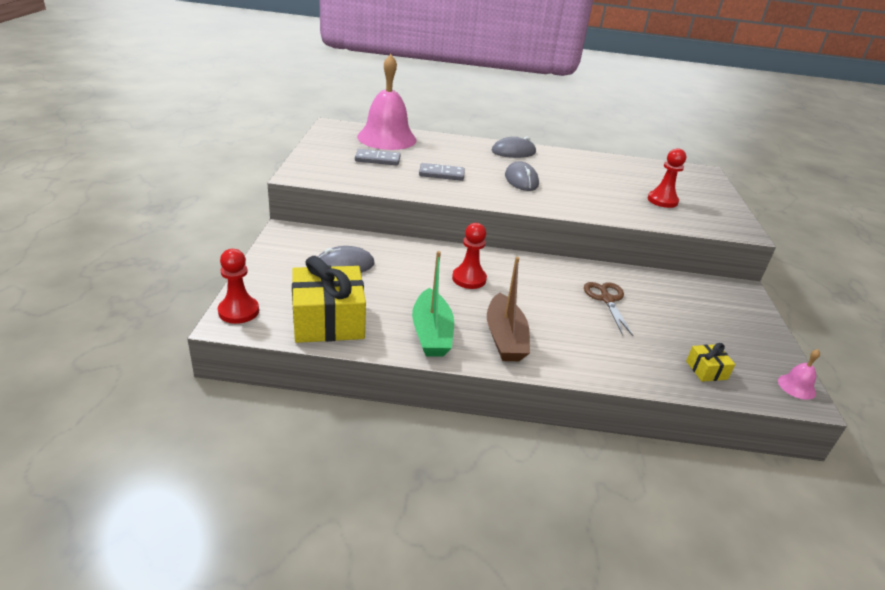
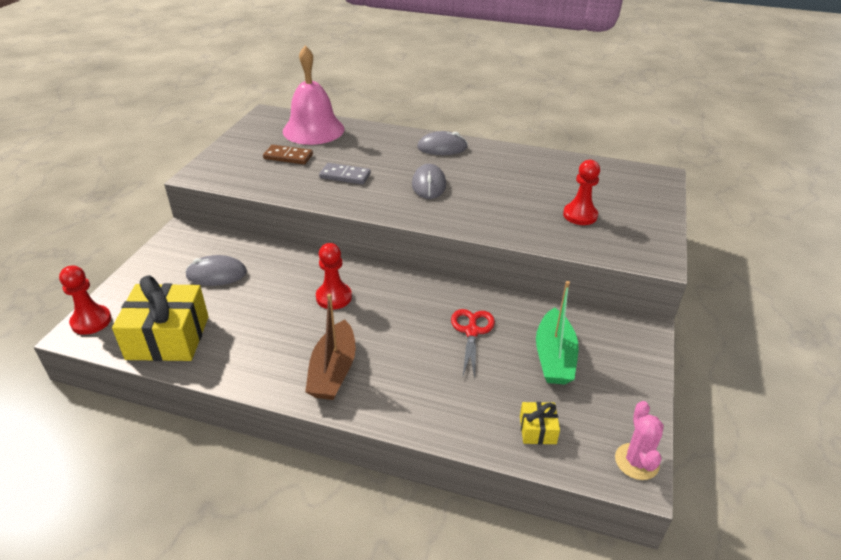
camera: 15 degrees right, 5 degrees up
grey domino [355,149,401,165] -> brown domino [263,145,313,164]
green boat [412,251,454,357] -> green boat moved to [536,281,578,385]
brown scissors [584,282,633,336] -> red scissors [451,309,495,378]
pink bell [778,349,820,400] -> pink cactus [615,401,664,480]

